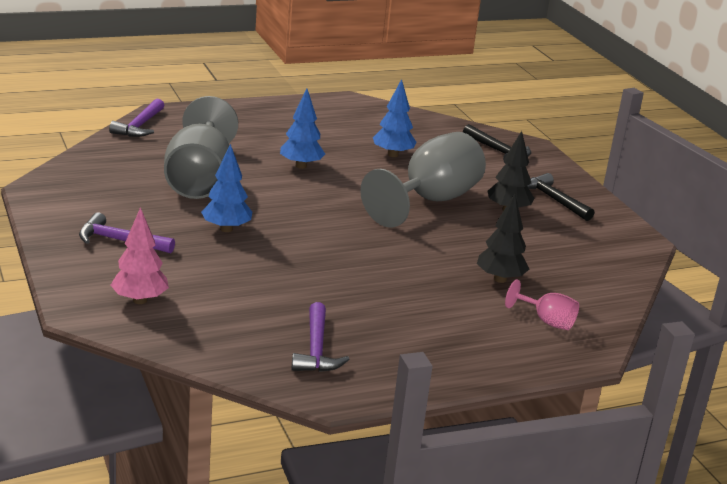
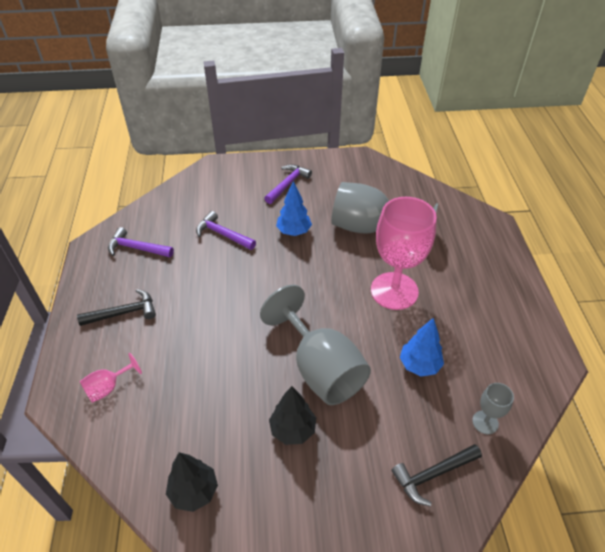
camera: 110 degrees right, 20 degrees up
purple hammer [109,99,164,137] -> purple hammer moved to [196,211,256,250]
pink tree [111,207,169,304] -> none
blue tree [280,89,325,169] -> pink goblet [371,197,437,310]
black tree [477,194,529,283] -> black tree moved to [166,452,218,512]
black hammer [528,173,594,221] -> black hammer moved to [77,289,156,326]
none -> grey goblet [472,383,514,434]

